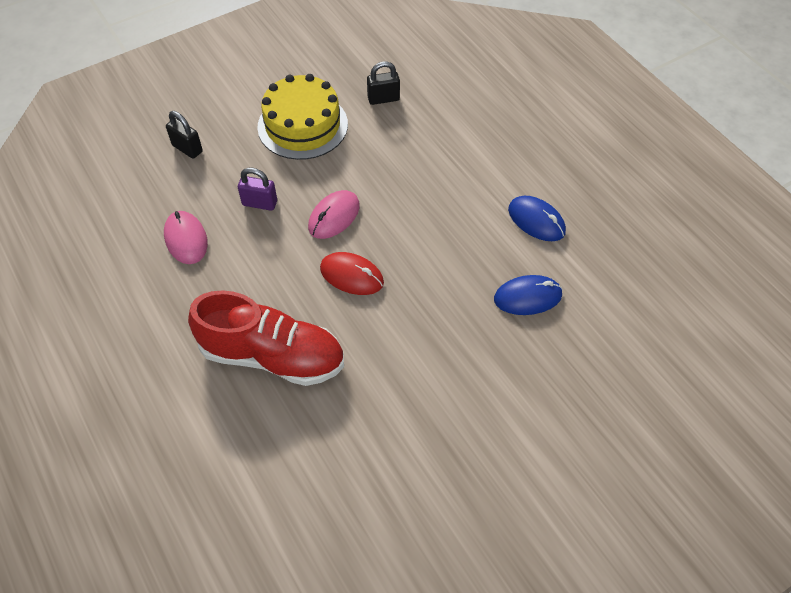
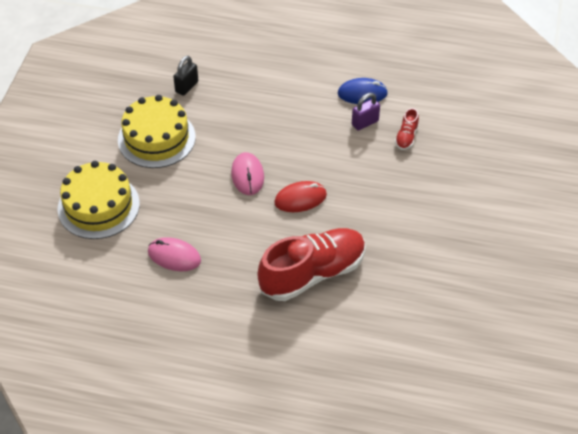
camera: 45 degrees left, 5 degrees down
black padlock [166,111,203,159] -> yellow cake [57,161,140,239]
purple padlock [238,168,277,211] -> purple padlock moved to [352,93,380,131]
blue mouse [494,275,563,315] -> red shoe [395,108,419,150]

